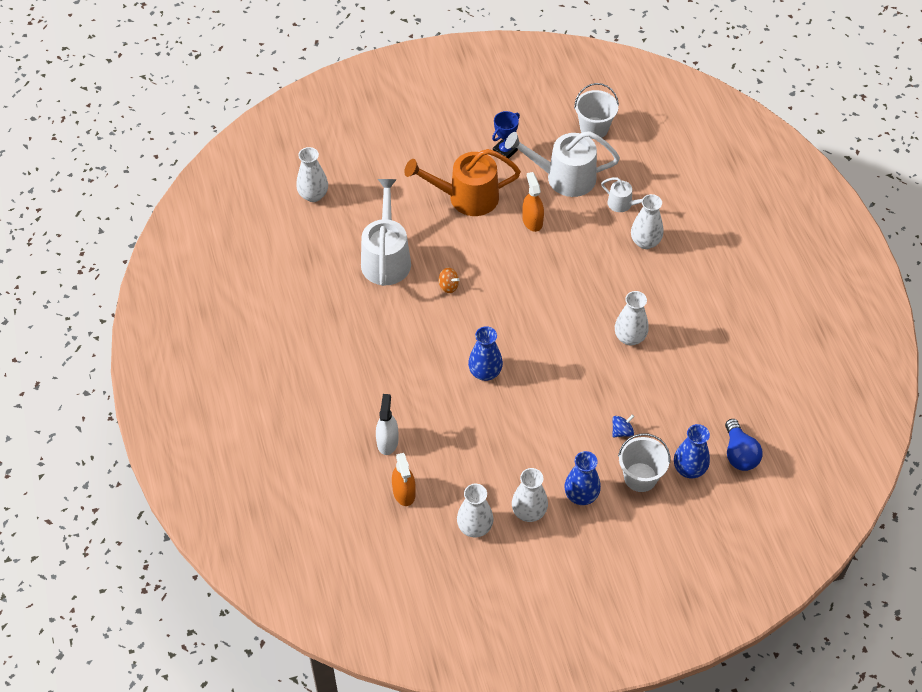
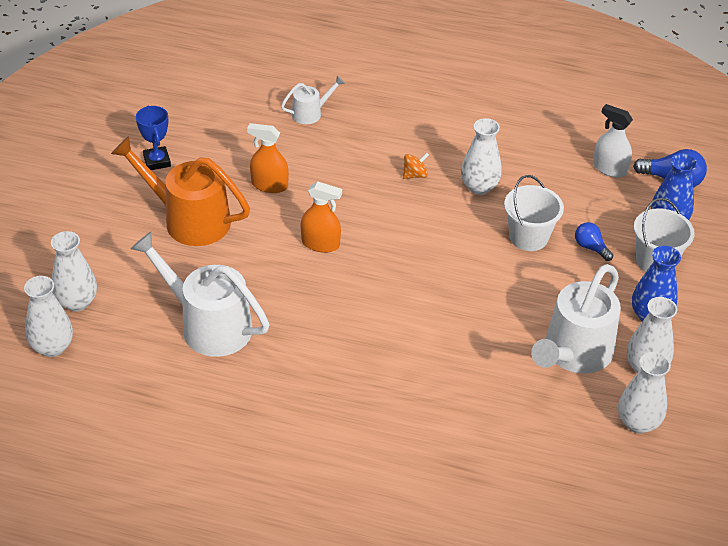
camera: 60 degrees left, 10 degrees down
white spray bottle [376,394,398,455] -> white spray bottle moved to [593,104,633,178]
orange spray bottle [392,453,416,506] -> orange spray bottle moved to [301,181,342,253]
orange watering can [404,149,521,216] -> orange watering can turned 90 degrees clockwise [111,136,250,246]
orange spinning top [439,268,459,293] -> orange spinning top moved to [403,153,429,179]
blue vase [468,326,503,381] -> none
white watering can [505,131,620,197] -> white watering can moved to [531,264,621,374]
white bucket [574,83,619,139] -> white bucket moved to [504,175,564,251]
blue spinning top [612,414,634,437] -> blue light bulb [575,222,613,261]
white vase [631,194,663,249] -> white vase moved to [51,231,97,312]

